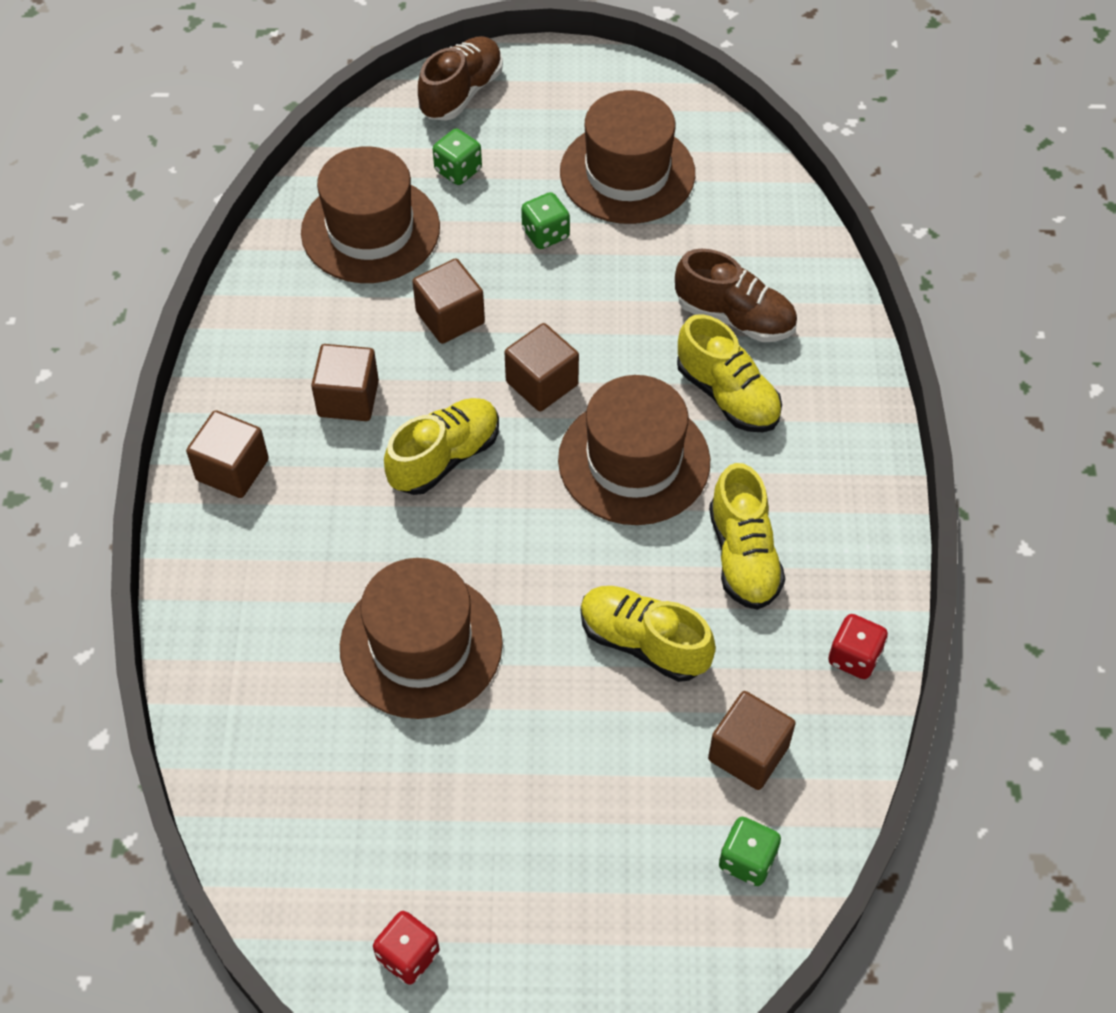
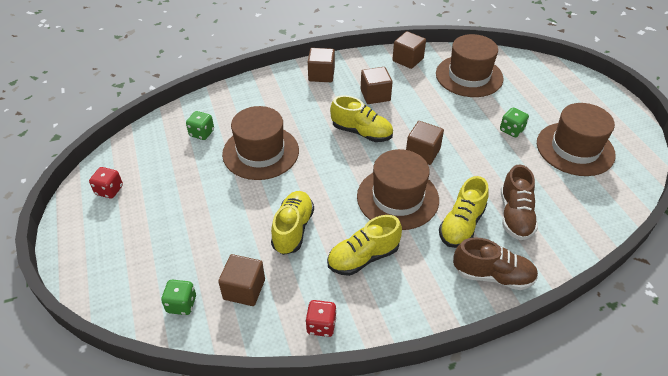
camera: 70 degrees right, 10 degrees down
brown cube [412,258,485,344] -> brown cube moved to [392,31,426,69]
brown shoe [418,36,503,121] -> brown shoe moved to [453,237,538,290]
green dice [433,129,482,185] -> green dice moved to [186,111,214,140]

